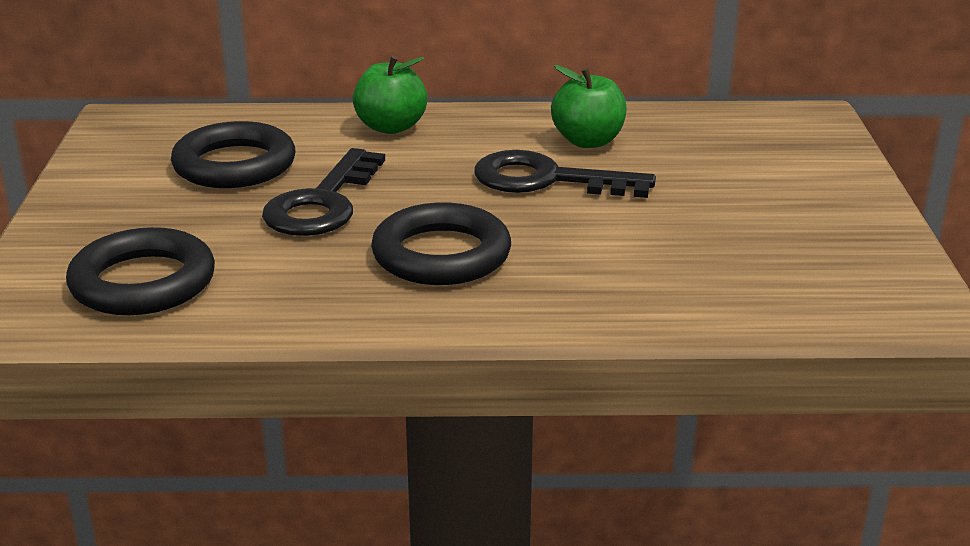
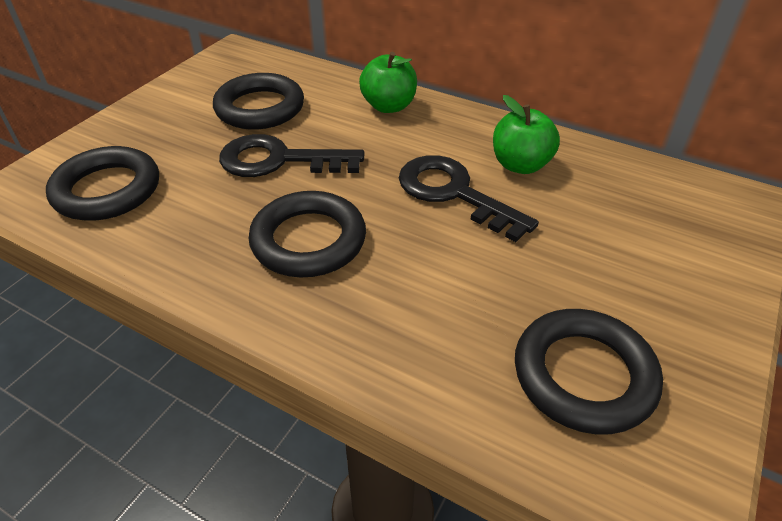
camera: 30 degrees right, 15 degrees up
black key [262,148,385,236] -> black key turned 45 degrees clockwise [219,134,364,177]
none -> black ring [515,309,663,434]

